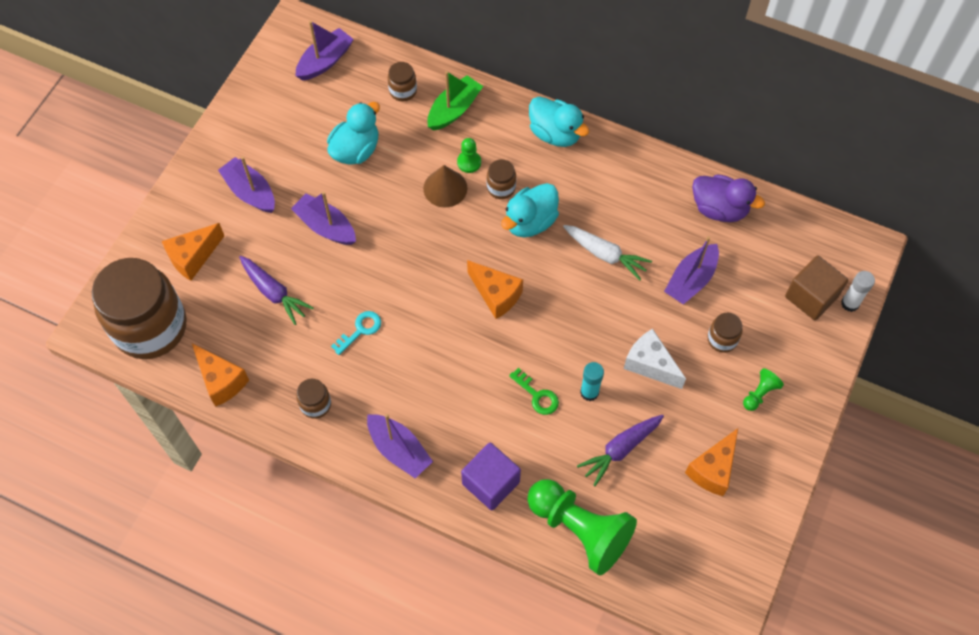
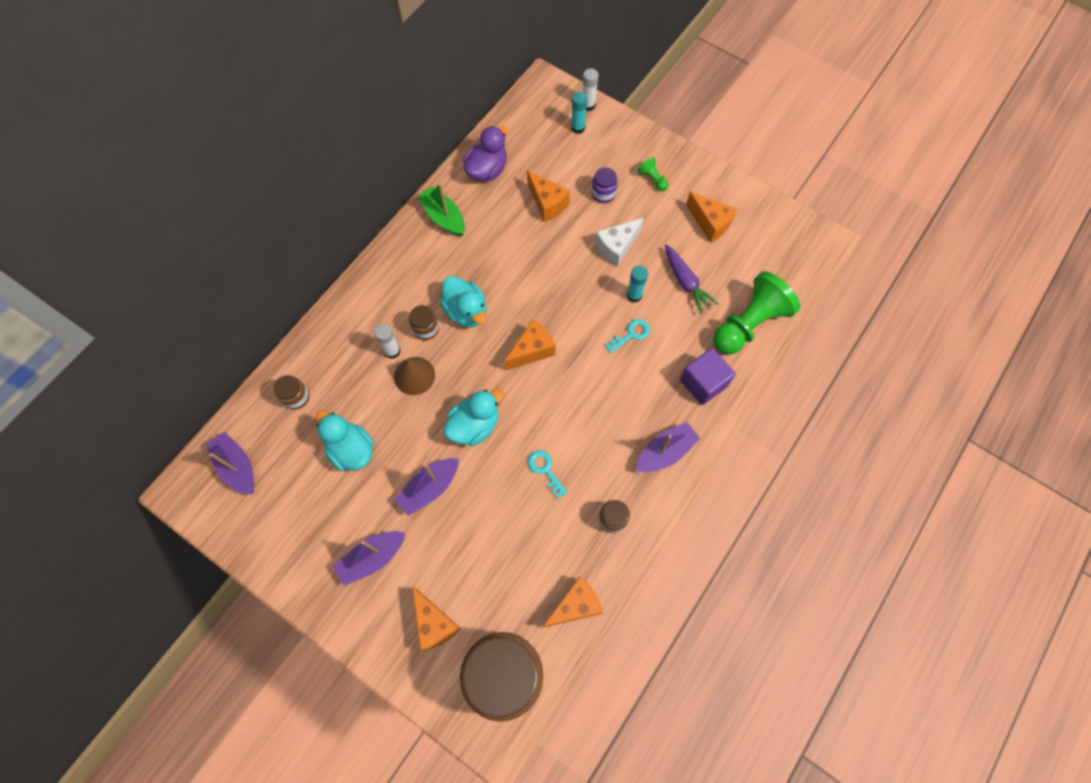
camera: 80 degrees left, 5 degrees up
purple carrot [239,256,314,325] -> none
green boat [427,71,483,131] -> green boat moved to [417,183,465,236]
green pawn [457,138,481,173] -> white glue stick [374,324,400,359]
green key [509,368,559,415] -> turquoise key [605,319,650,353]
turquoise duck [529,96,589,147] -> turquoise duck moved to [444,389,504,446]
white carrot [563,225,652,280] -> none
purple boat [664,236,719,305] -> orange cheese [527,170,570,222]
brown jar [707,313,743,353] -> purple jar [592,167,618,203]
brown cube [785,255,848,320] -> turquoise glue stick [571,92,588,134]

